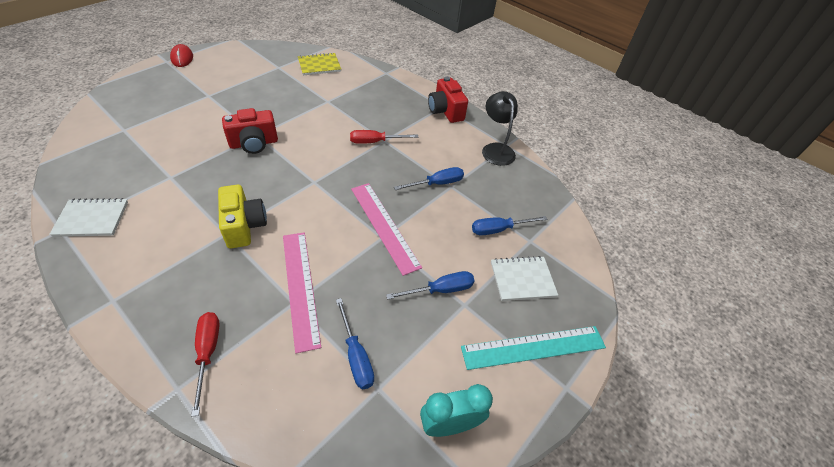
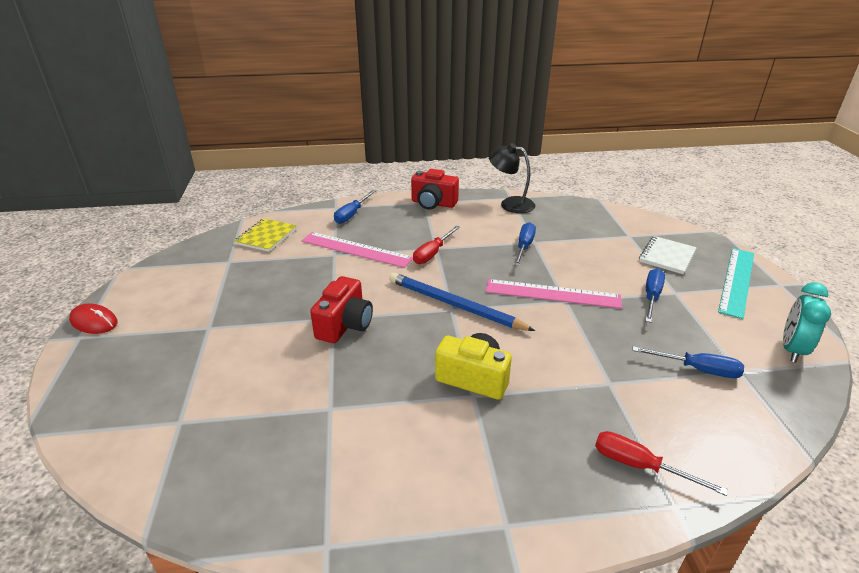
camera: 45 degrees left, 15 degrees down
white notebook [49,198,128,237] -> none
pink ruler [283,232,321,353] -> pink ruler moved to [302,232,413,268]
blue screwdriver [472,216,548,235] -> blue screwdriver moved to [334,190,376,224]
none -> blue pencil [389,272,535,331]

